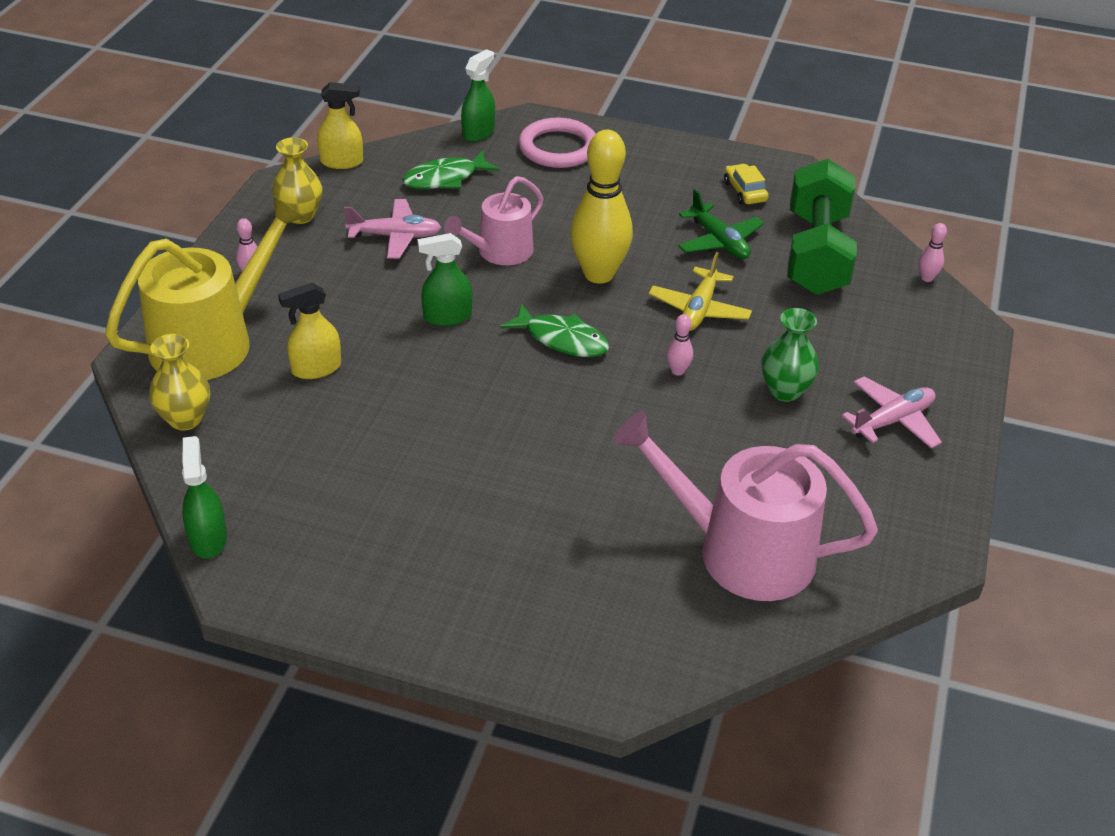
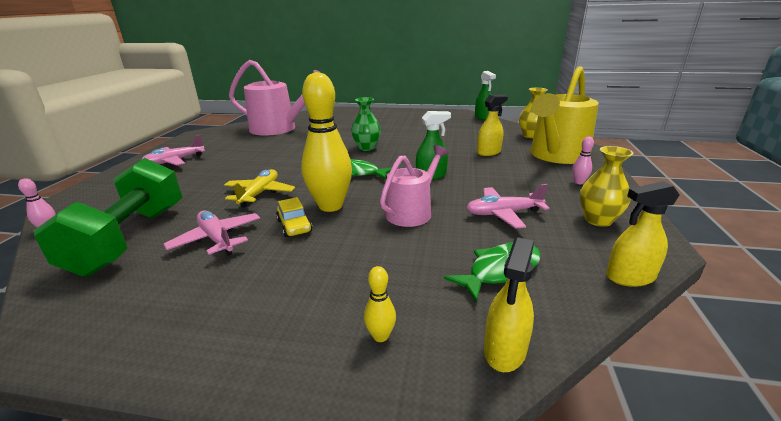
camera: 175 degrees right, 15 degrees down
green spray bottle [461,49,495,142] -> yellow spray bottle [484,237,534,372]
pink ring [519,118,596,168] -> yellow bowling pin [364,266,396,342]
pink bowling pin [666,314,693,376] -> none
green plane [678,189,764,259] -> pink plane [164,210,260,256]
yellow car [724,164,768,205] -> yellow car moved to [276,197,312,237]
green vase [761,308,819,402] -> green vase moved to [351,97,381,151]

